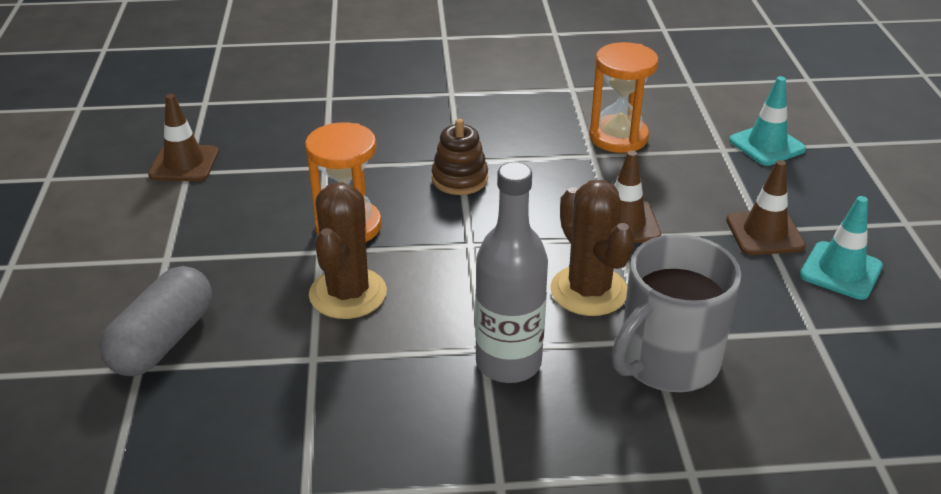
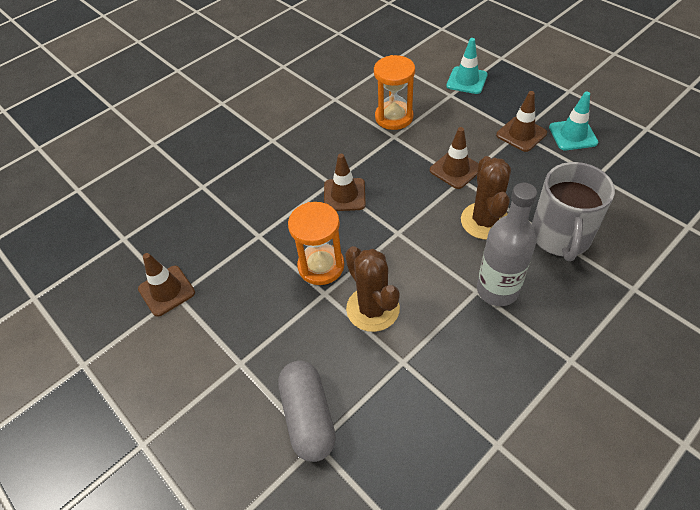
camera: 35 degrees left, 15 degrees up
brown stacking toy [432,119,488,195] -> brown traffic cone [324,154,366,211]
brown cactus [550,180,635,316] -> brown cactus turned 60 degrees clockwise [461,156,511,240]

